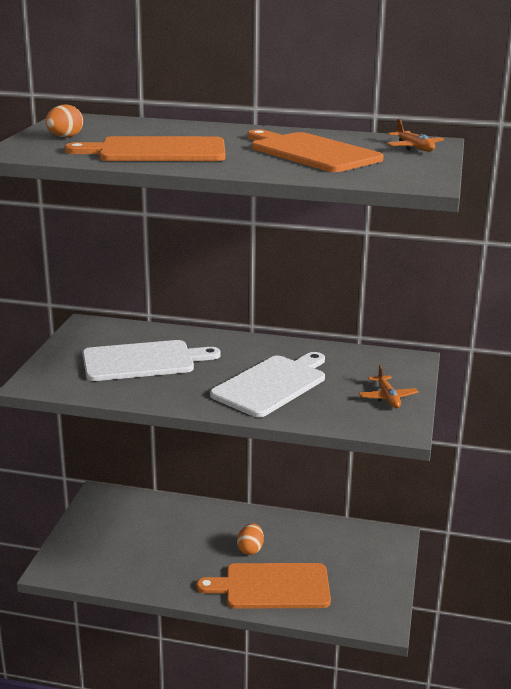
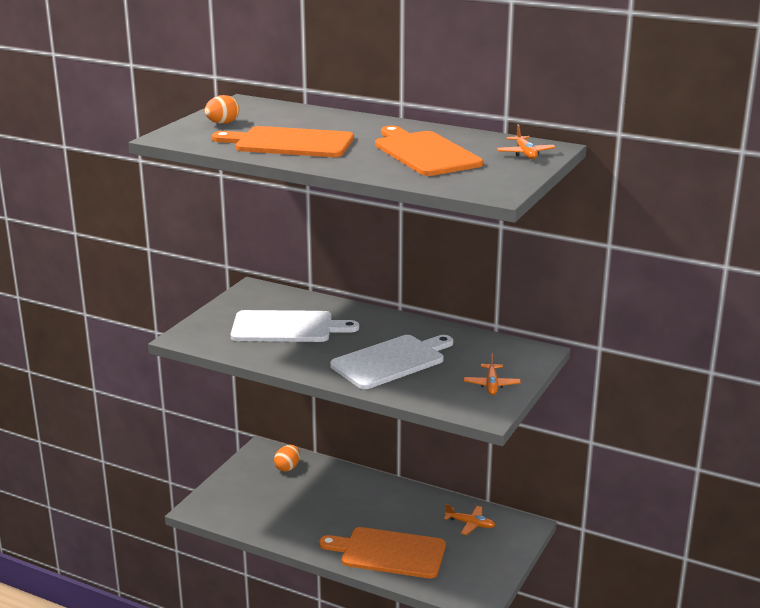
camera: 15 degrees right, 0 degrees up
orange egg [237,524,264,555] -> orange egg moved to [274,445,300,472]
none -> orange plane [444,504,495,535]

